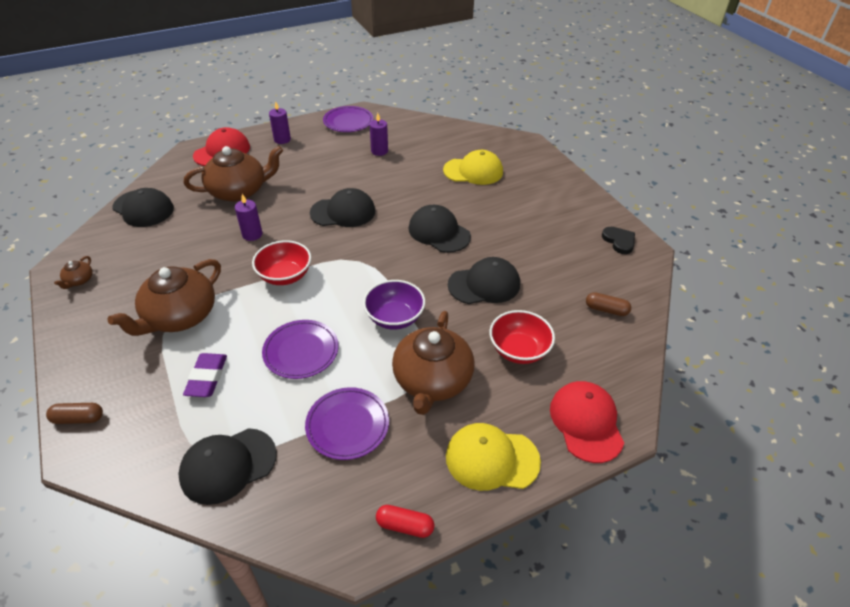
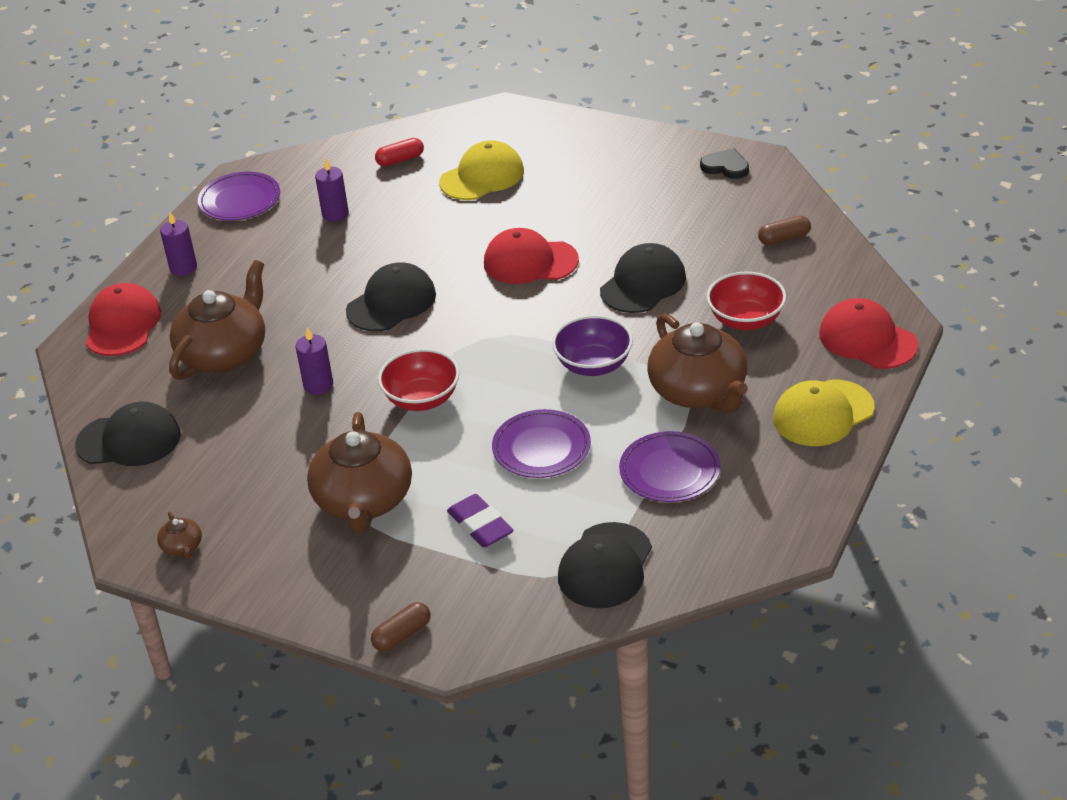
camera: 35 degrees left, 5 degrees down
red capsule [376,505,435,538] -> red capsule moved to [375,138,424,166]
black cap [409,205,471,253] -> red cap [484,228,579,284]

